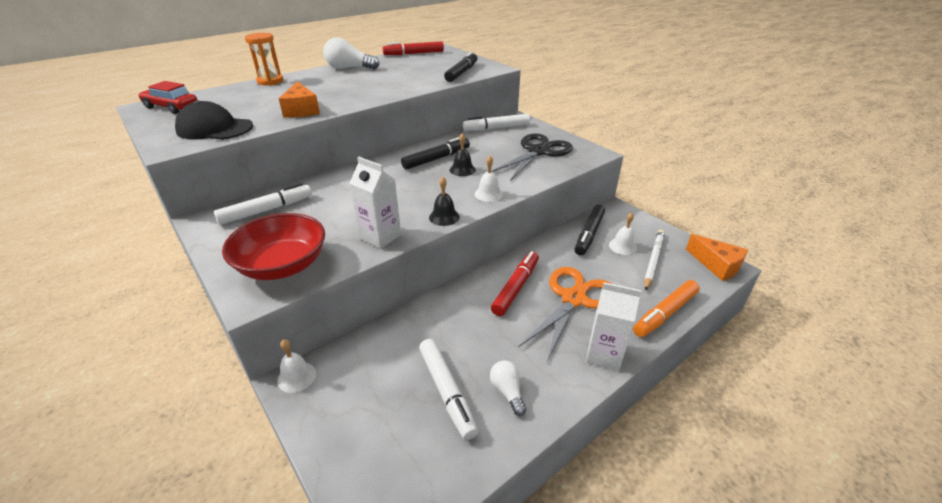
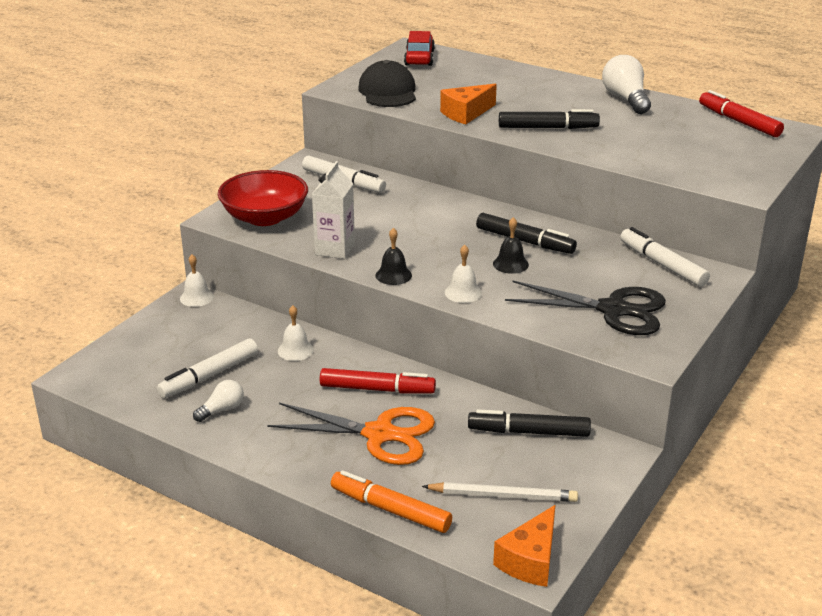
camera: 70 degrees right, 5 degrees down
orange hourglass [245,33,283,86] -> none
black marker [444,52,478,82] -> black marker moved to [499,109,600,129]
white carton [586,282,641,371] -> none
white bell [609,212,637,255] -> white bell moved to [278,305,314,361]

